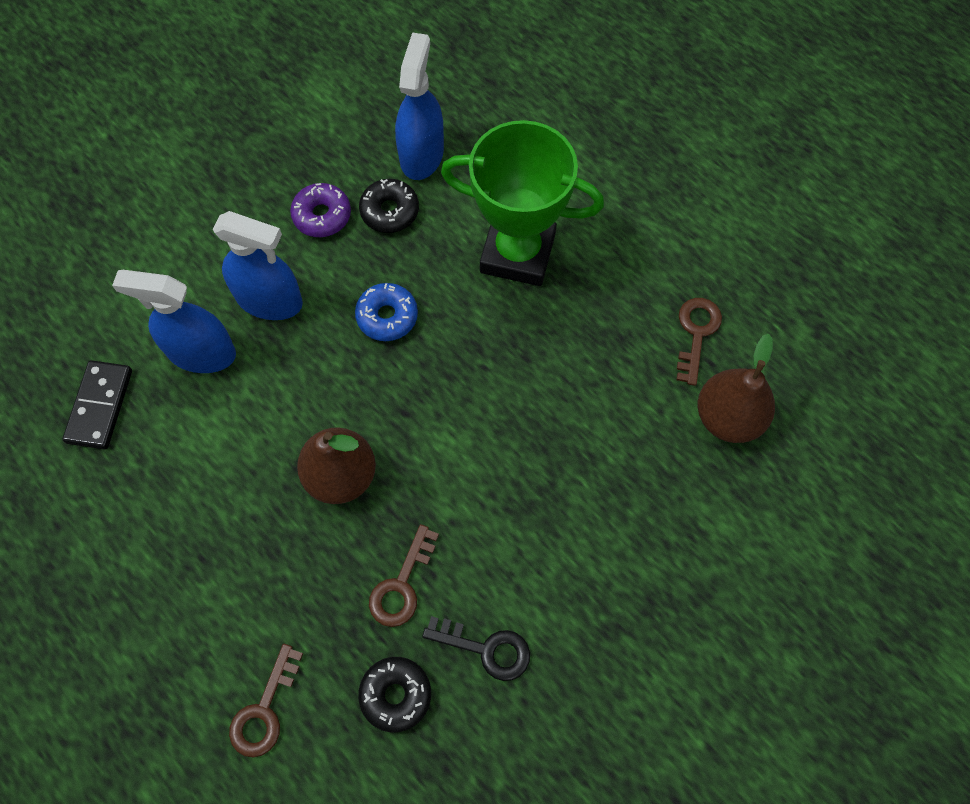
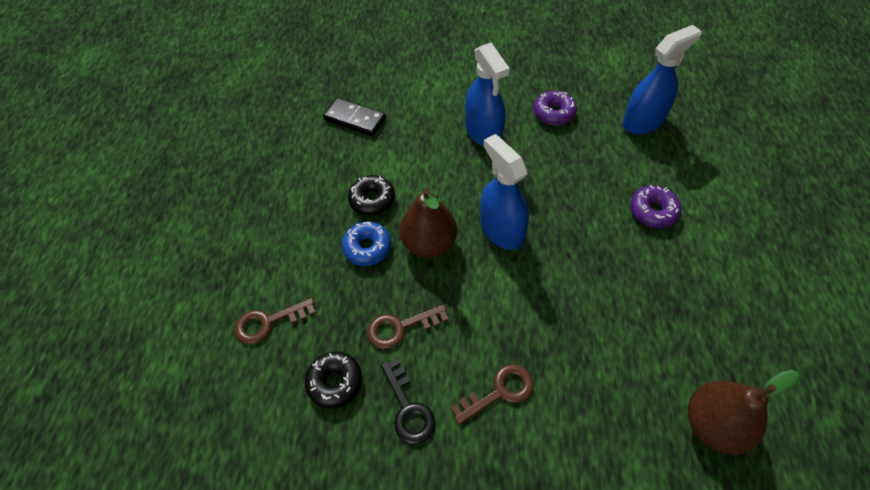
camera: 50 degrees right, 10 degrees down
black domino [63,360,132,449] -> black domino turned 60 degrees clockwise [323,98,386,136]
blue spray bottle [112,270,236,373] -> blue spray bottle moved to [480,134,529,250]
blue donut [355,283,418,341] -> blue donut moved to [342,221,391,266]
black donut [359,179,419,233] -> black donut moved to [348,175,395,216]
green trophy [441,120,604,286] -> purple donut [630,185,682,228]
brown key [676,298,722,386] -> brown key moved to [451,364,534,425]

